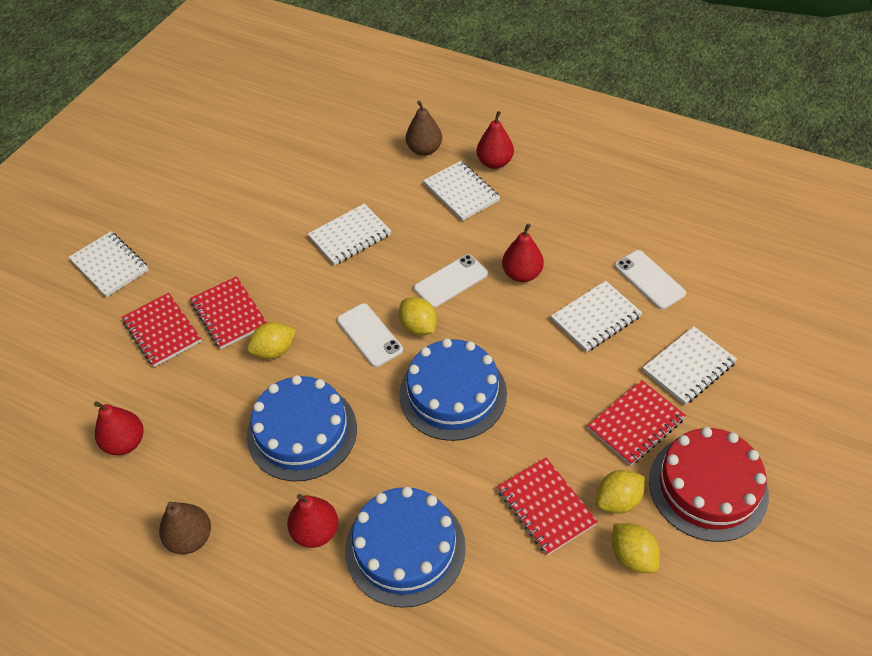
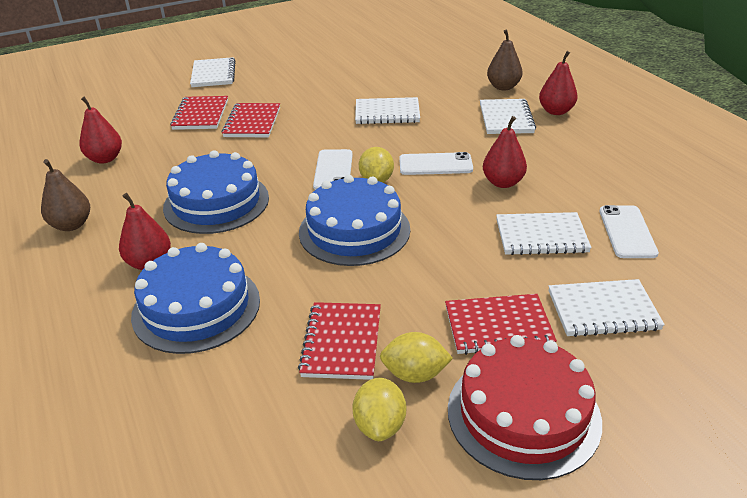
camera: 35 degrees right, 15 degrees down
yellow lemon [247,322,296,359] -> none

